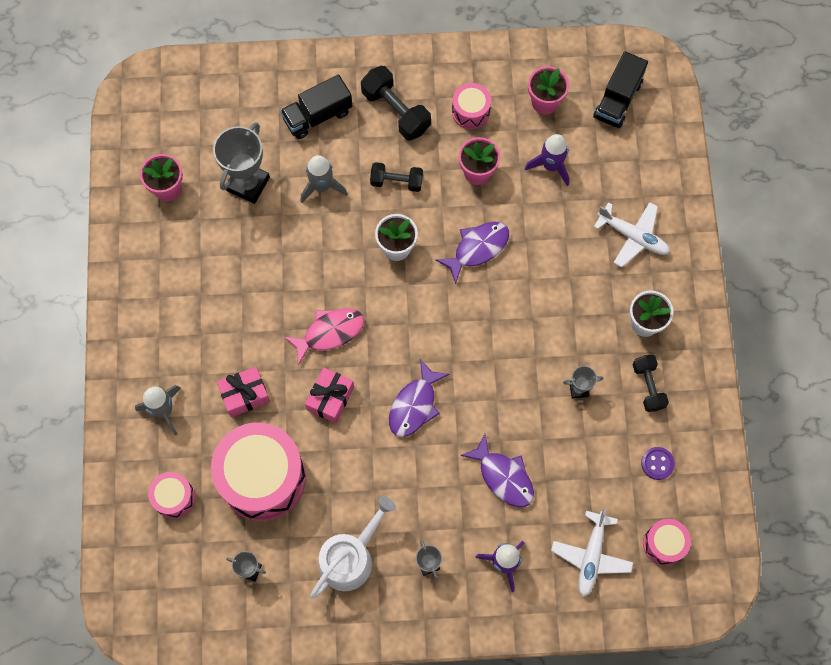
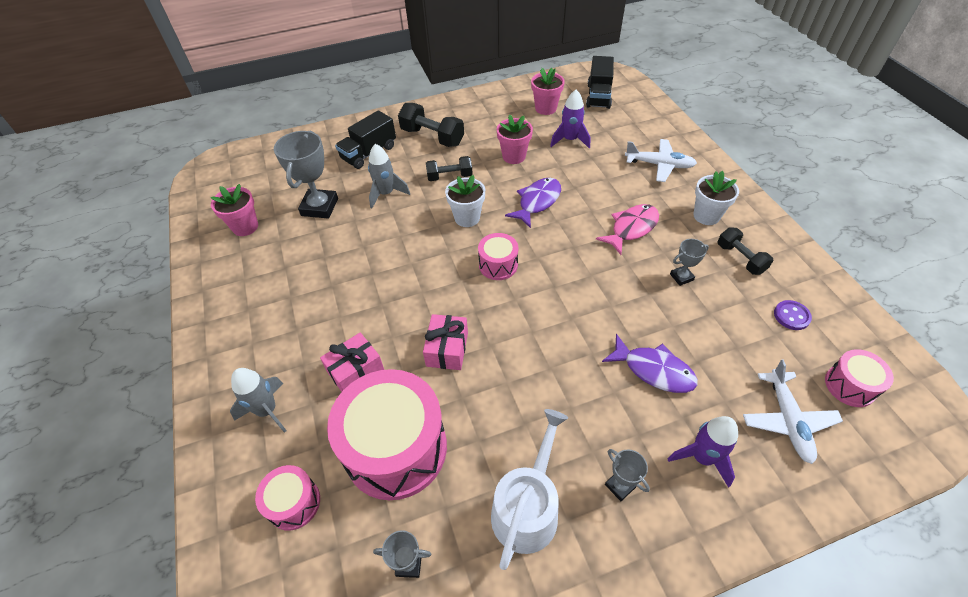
camera: 15 degrees left, 20 degrees down
pink fish [284,308,364,365] -> pink fish moved to [596,204,659,255]
purple fish [389,359,450,437] -> none
pink drum [452,83,491,129] -> pink drum moved to [478,233,518,280]

